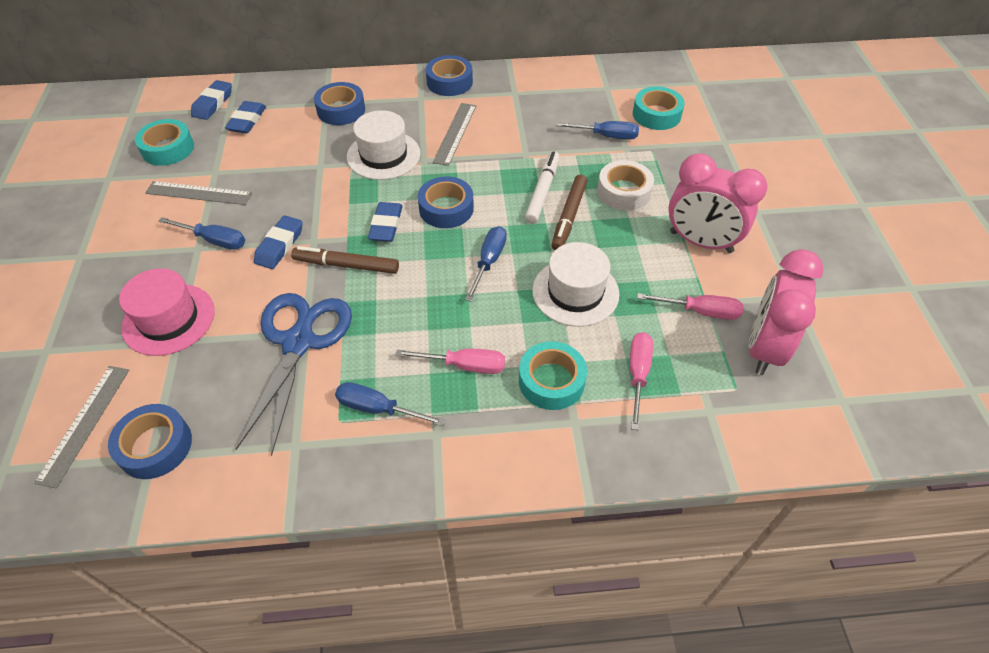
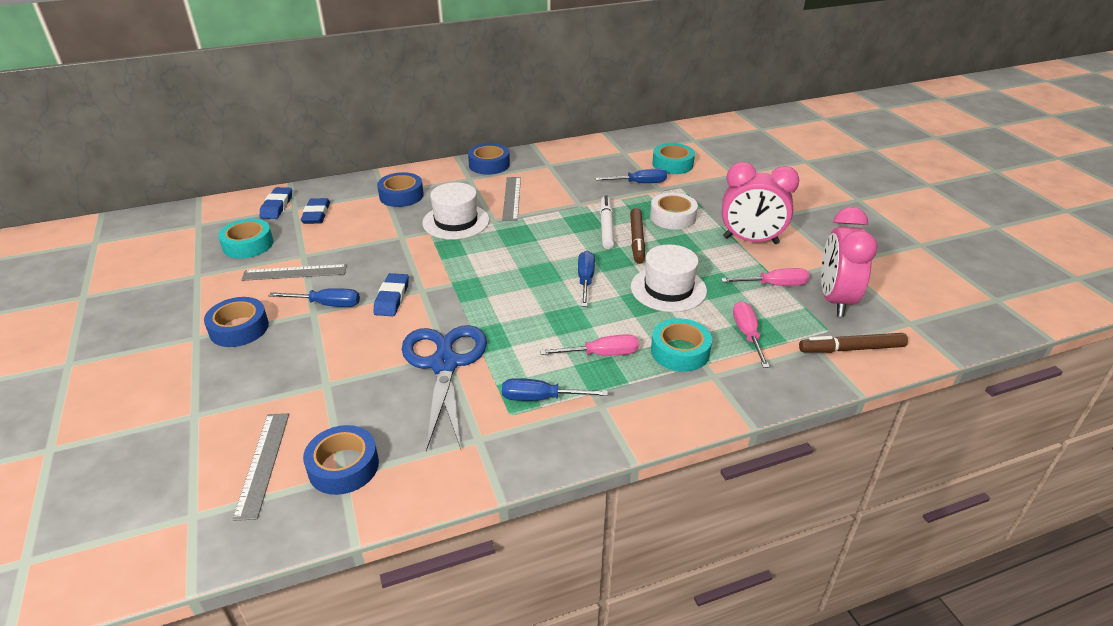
camera: 15 degrees left, 15 degrees down
pink hat [119,268,215,356] -> none
brown marker [291,246,399,274] -> brown marker moved to [799,333,908,353]
blue eraser [368,202,403,242] -> none
blue tape [418,177,474,228] -> blue tape moved to [204,297,269,347]

